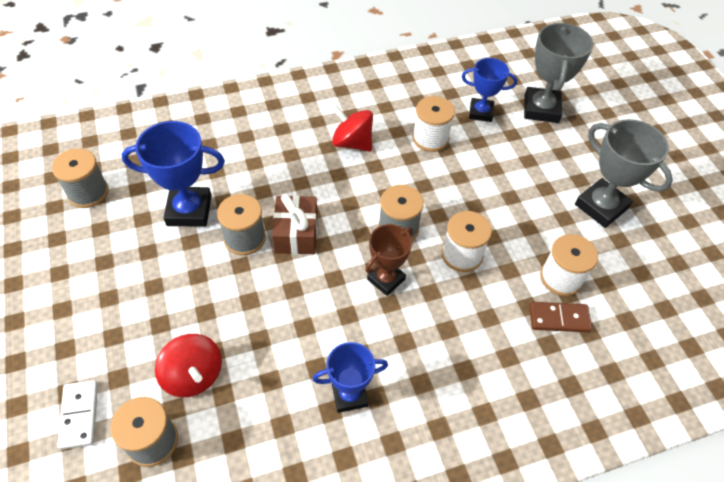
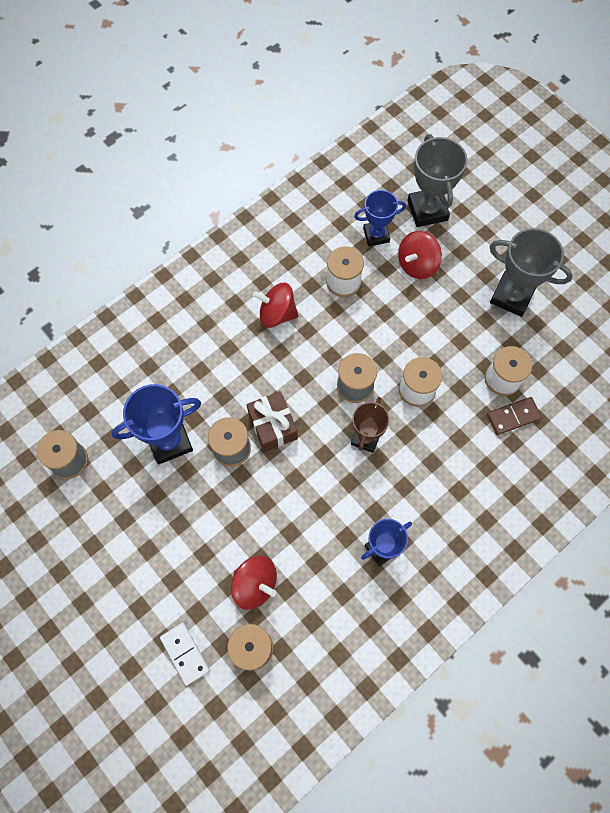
camera: 20 degrees left, 15 degrees up
none -> red spinning top [398,231,442,279]

